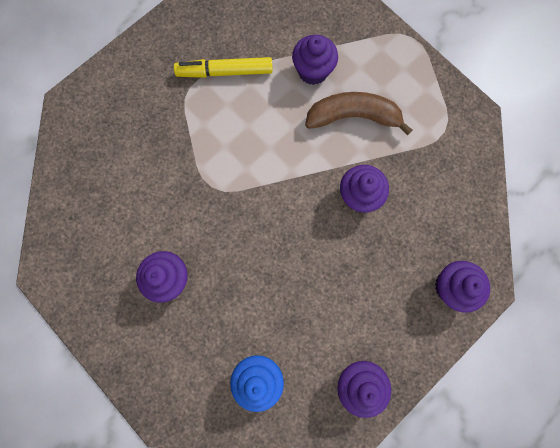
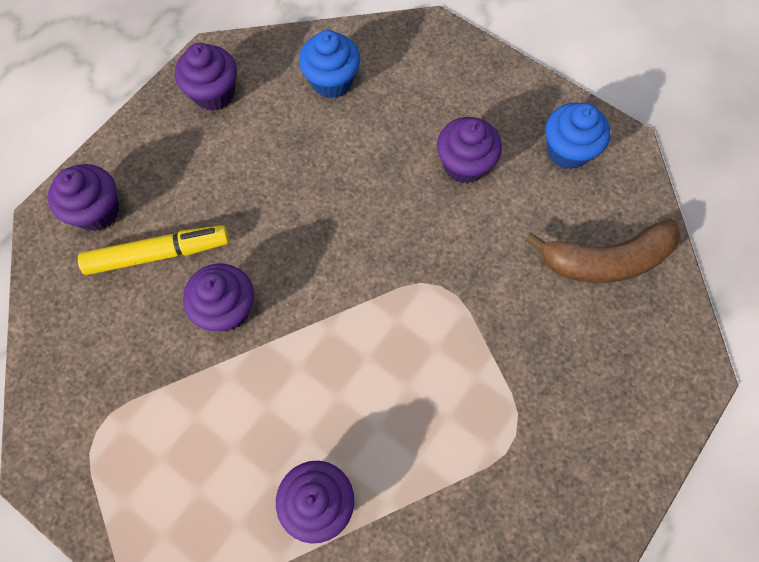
camera: 170 degrees right, 10 degrees down
yellow marker [174,57,273,78] -> yellow marker moved to [78,225,229,275]
brown banana [305,92,412,135] -> brown banana moved to [525,219,681,283]
none -> blue cupcake [546,103,610,169]

